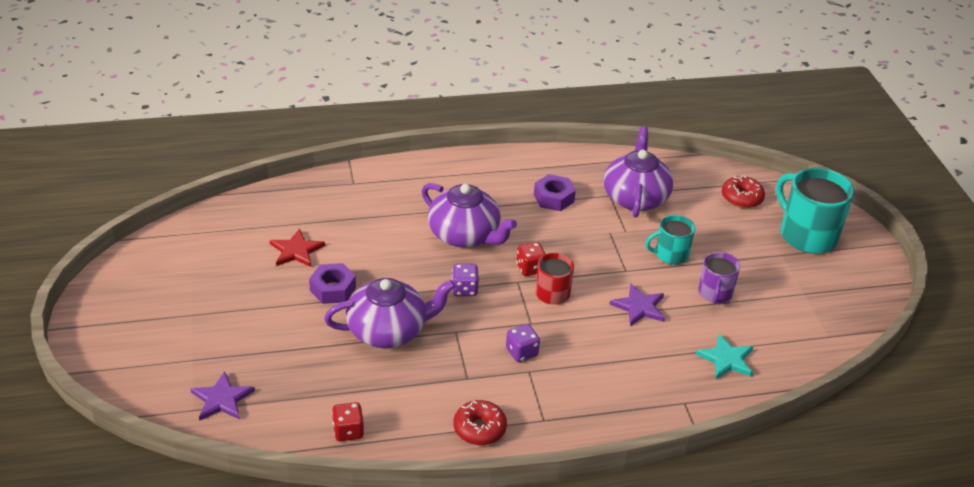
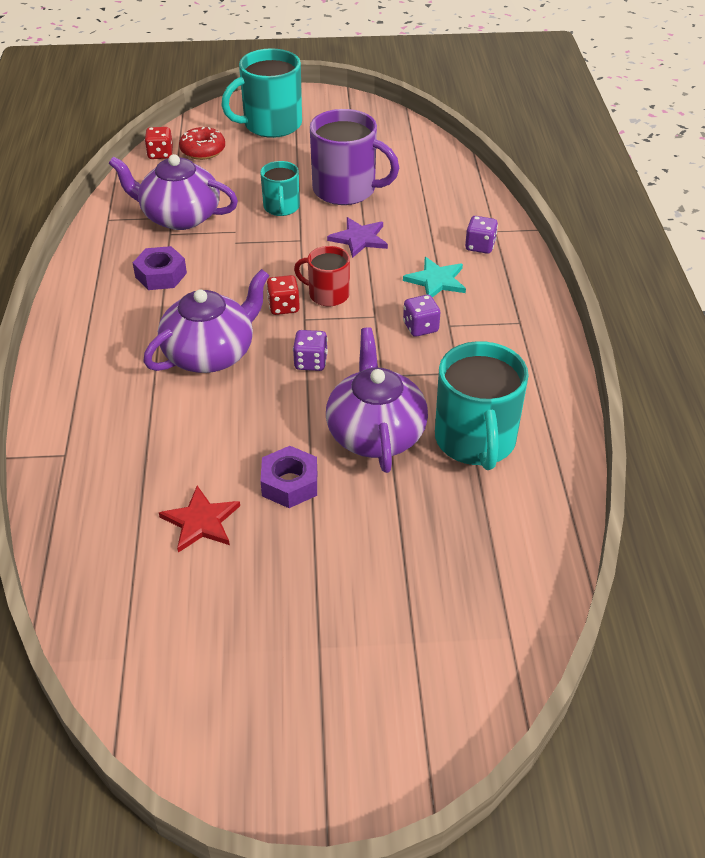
camera: 80 degrees left, 5 degrees up
purple star [191,371,255,421] -> none
red dice [332,402,364,441] -> red dice moved to [145,127,173,159]
red donut [454,400,507,445] -> none
turquoise star [696,334,753,379] -> turquoise star moved to [403,257,466,298]
purple mug [698,252,740,304] -> purple mug [310,109,399,205], size x1.76
none -> turquoise mug [435,341,529,470]
none -> purple dice [465,216,498,254]

